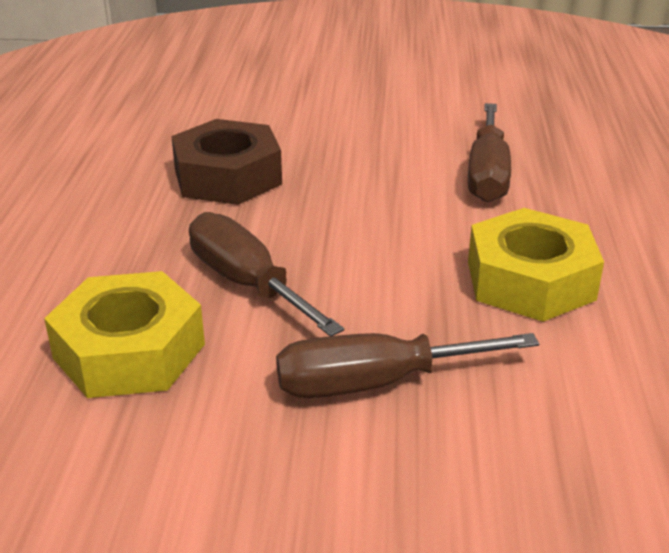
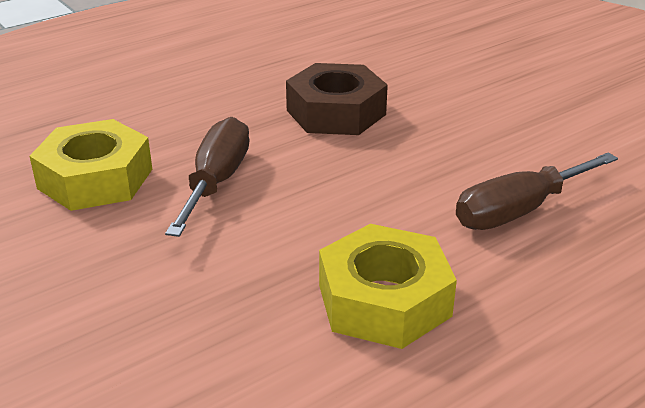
camera: 50 degrees right, 0 degrees up
brown screwdriver [276,333,539,398] -> none

